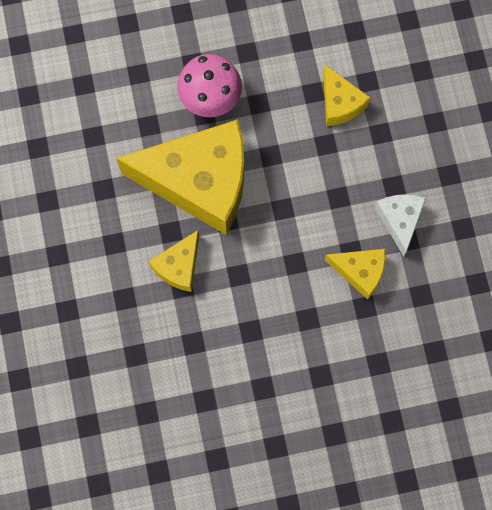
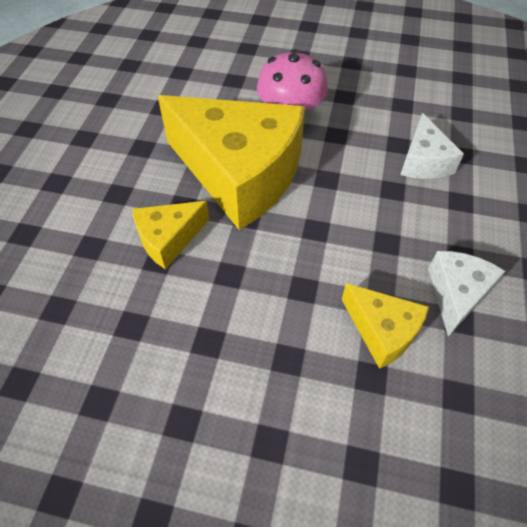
camera: 25 degrees right, 20 degrees down
yellow cheese [323,65,370,126] -> white cheese [400,113,464,179]

